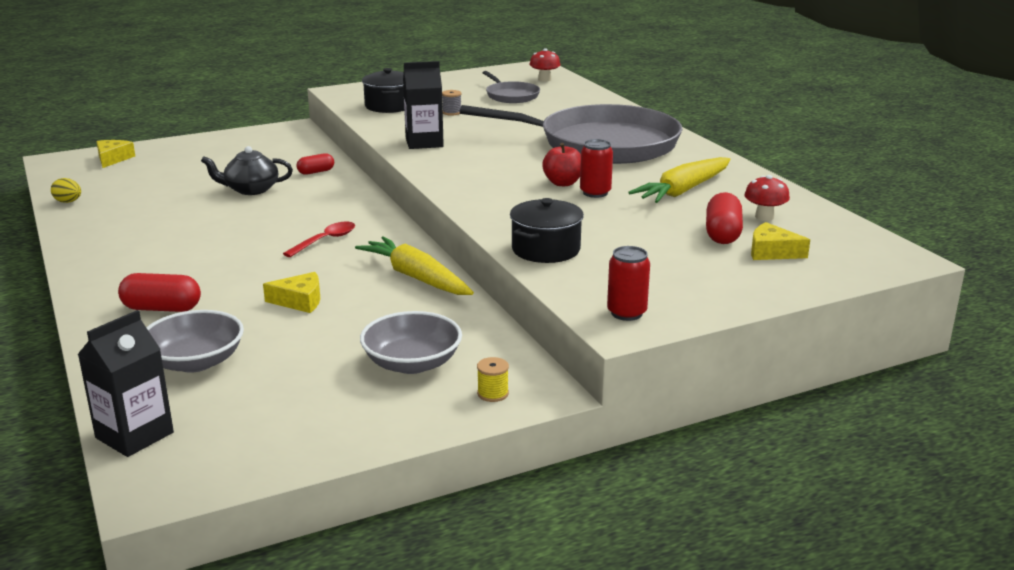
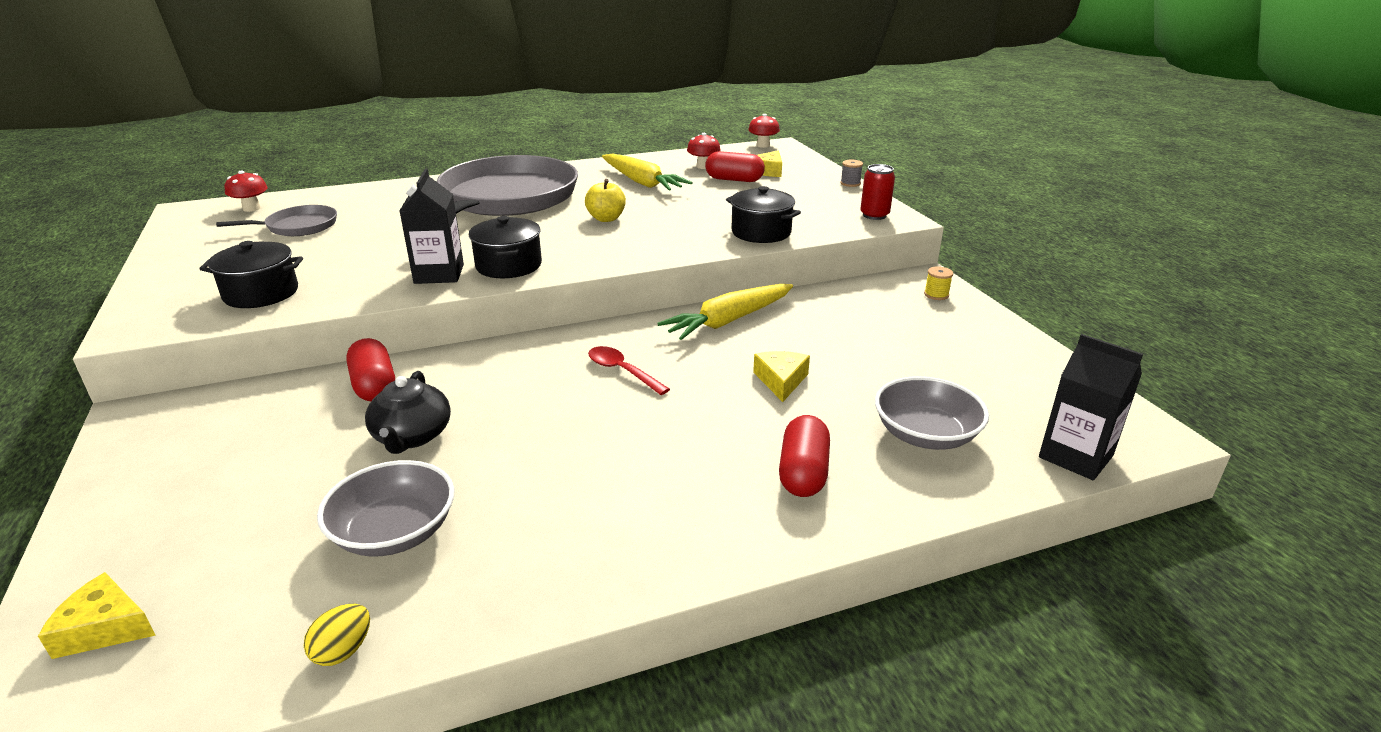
camera: 85 degrees left, 5 degrees up
red capsule [297,153,334,175] -> red capsule [346,338,395,401], size x1.59
grey bowl [360,311,462,374] -> grey bowl moved to [317,460,454,557]
grey spool [442,90,461,116] -> grey spool moved to [840,160,863,187]
red apple [542,143,581,186] -> yellow apple [585,179,626,222]
red can [580,139,613,198] -> none
none -> black pot [469,216,542,278]
none -> red mushroom [748,114,780,148]

